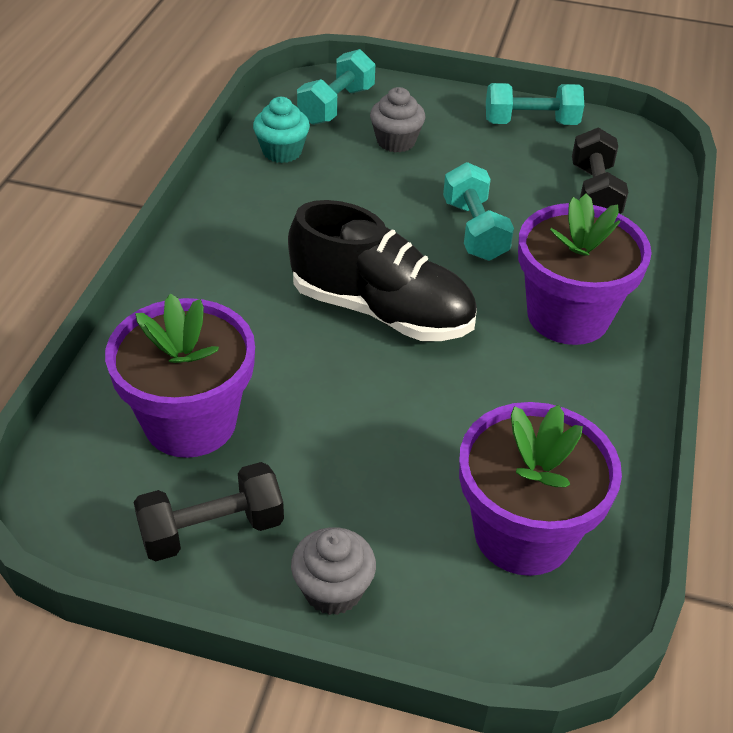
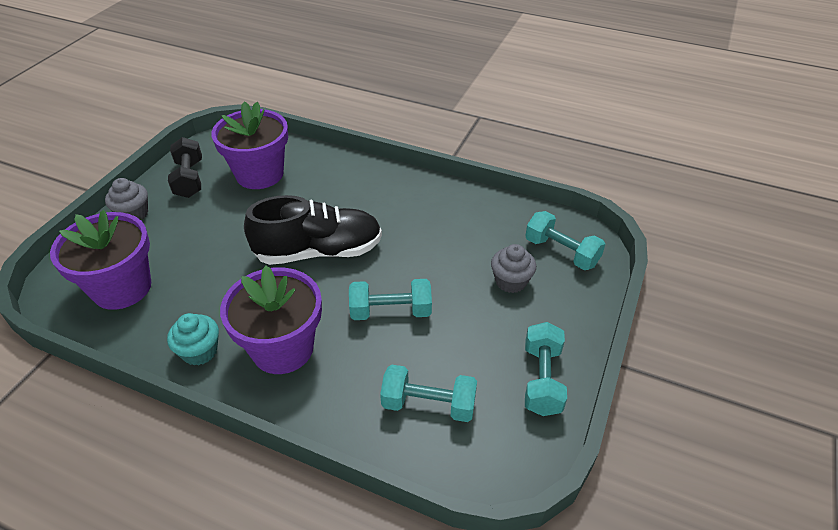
camera: 100 degrees right, 0 degrees up
turquoise cupcake [253,97,310,163] -> turquoise cupcake moved to [167,313,219,365]
black shoe [288,200,477,341] -> black shoe turned 135 degrees counterclockwise [244,195,382,265]
black dumbbell [572,127,628,214] -> turquoise dumbbell [380,365,477,422]

